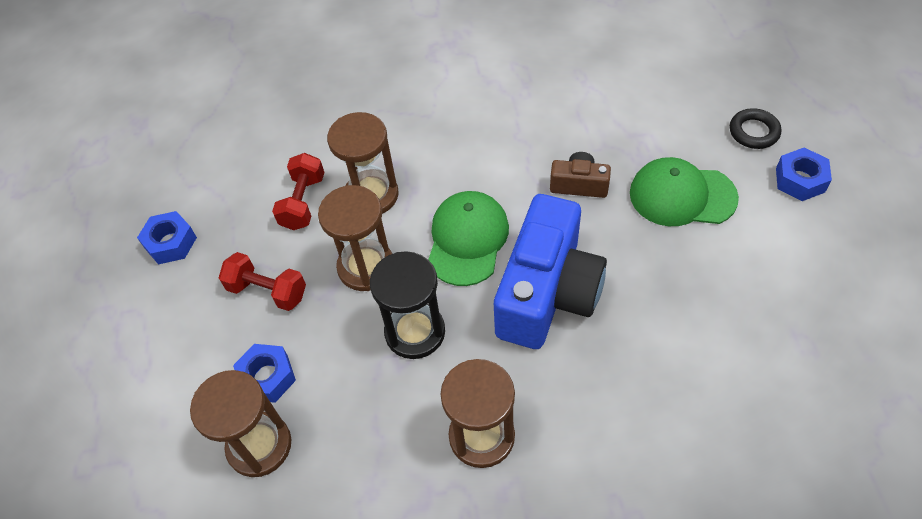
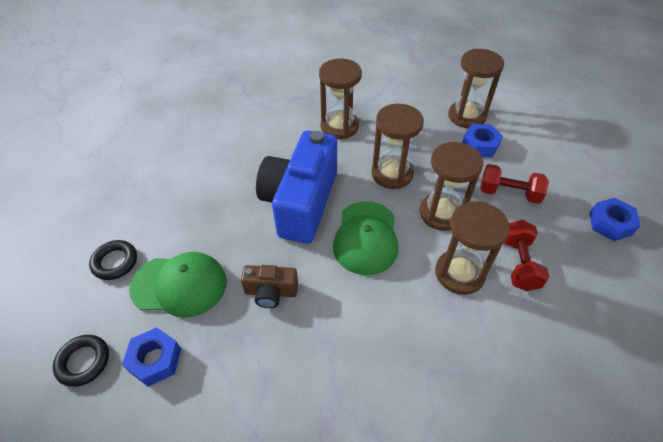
camera: 170 degrees right, 5 degrees down
black hourglass [370,251,445,359] -> brown hourglass [371,104,424,189]
blue nut [776,148,832,201] -> blue nut moved to [122,328,181,386]
none -> black ring [89,240,137,280]

